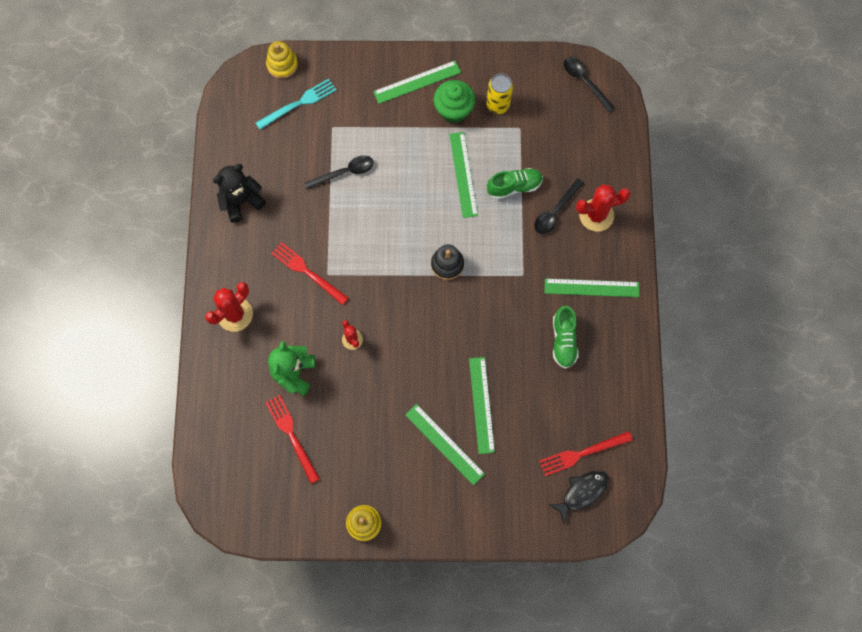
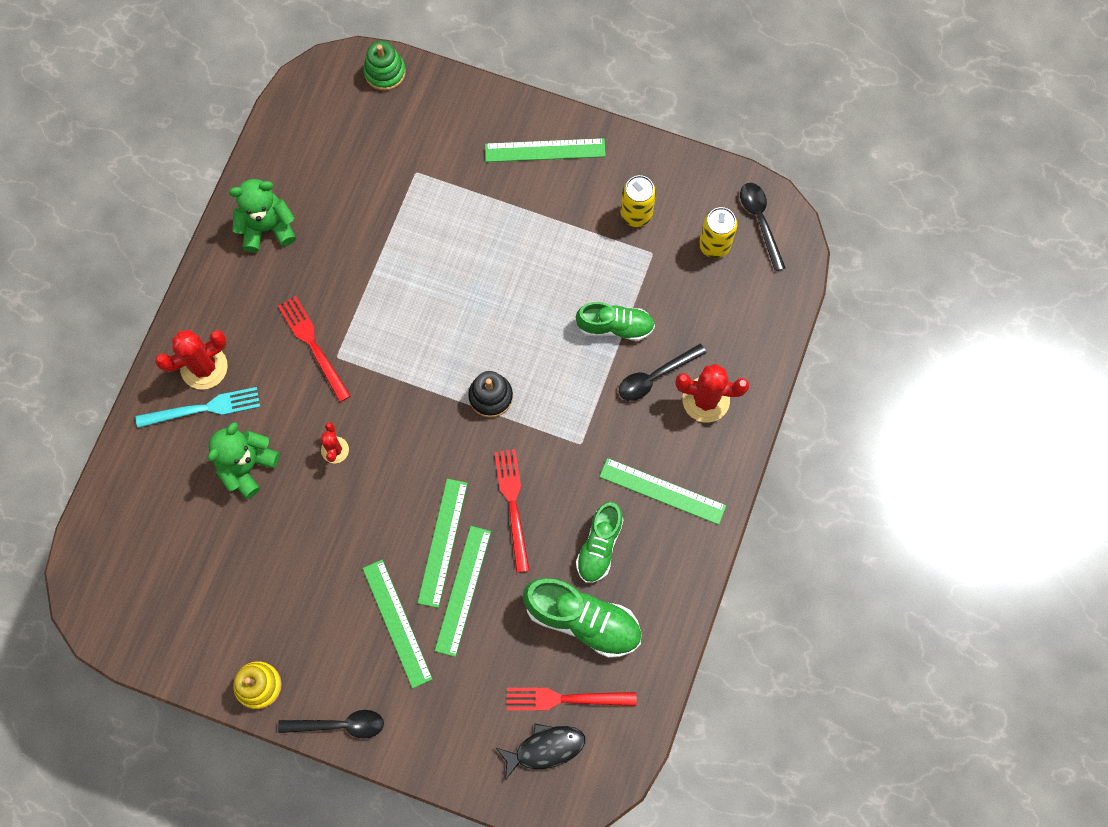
camera: 20 degrees right, 0 degrees up
black teddy bear [213,164,266,223] -> green teddy bear [229,179,296,252]
turquoise fork [256,79,336,130] -> turquoise fork moved to [136,387,260,428]
red fork [265,395,320,484] -> red fork moved to [494,449,530,573]
yellow stacking toy [266,41,298,79] -> green stacking toy [363,41,406,91]
black spoon [304,156,374,190] -> black spoon moved to [278,710,384,738]
green cupcake [434,80,475,123] -> none
green ruler [449,132,478,218] -> green ruler moved to [418,479,468,608]
none -> green shoe [523,578,641,658]
none -> yellow can [699,207,737,258]

